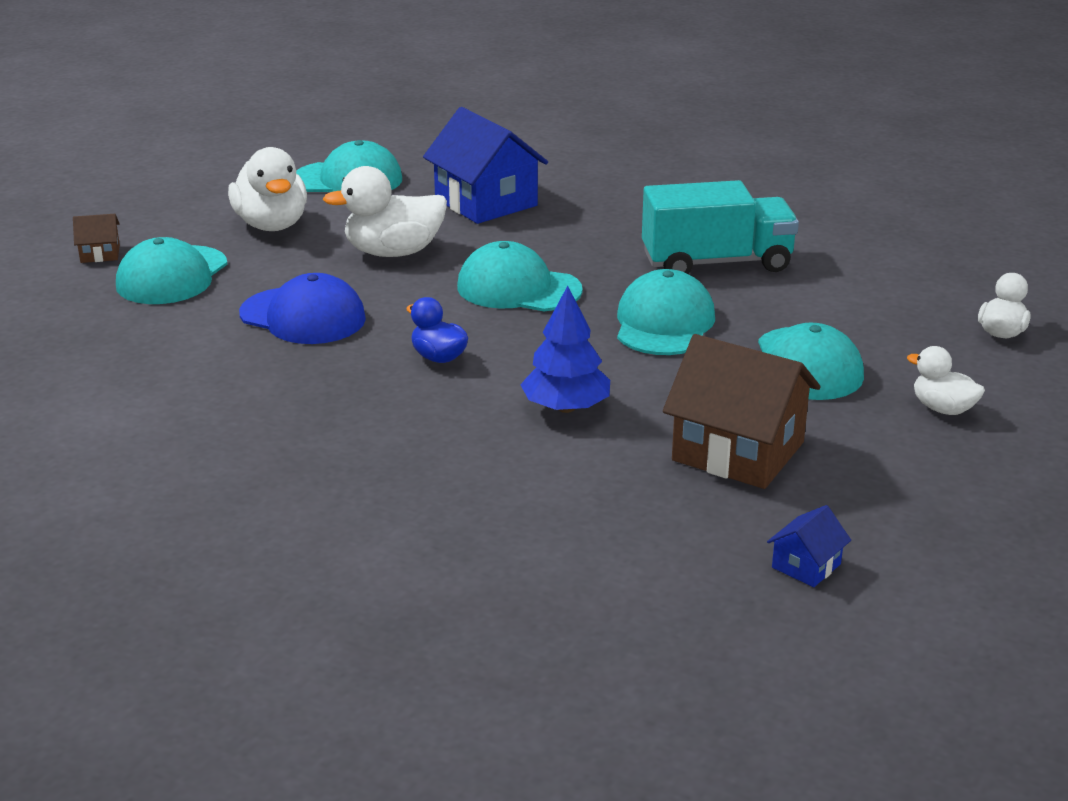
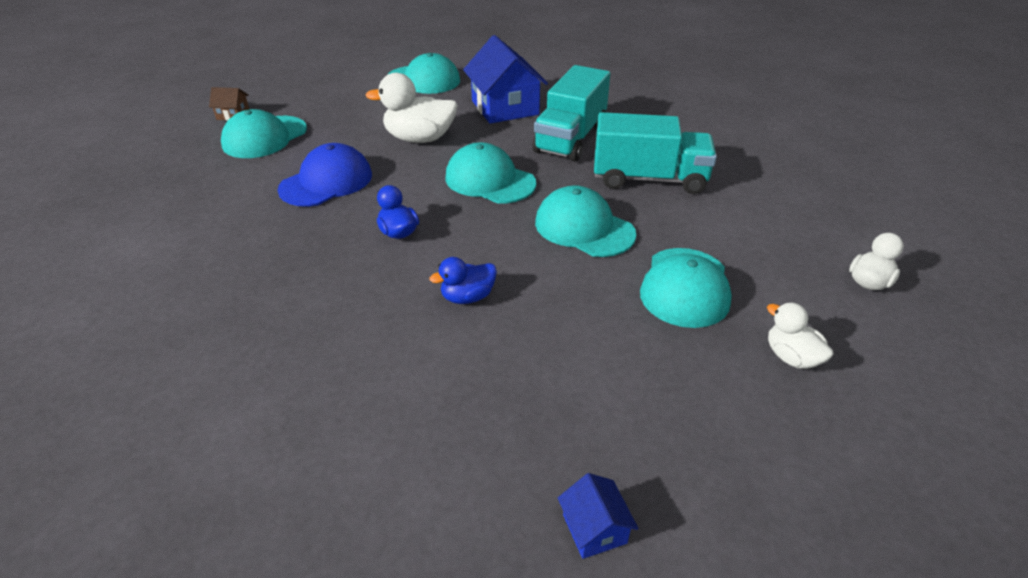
camera: 15 degrees right, 10 degrees up
white duck [228,147,307,231] -> none
blue cap [239,273,366,344] -> blue cap turned 90 degrees counterclockwise [278,143,372,207]
blue tree [520,286,610,413] -> blue duck [429,257,497,304]
turquoise cap [617,269,715,355] -> turquoise cap turned 75 degrees counterclockwise [535,185,636,257]
brown house [663,334,821,489] -> none
blue house [767,505,851,587] -> blue house turned 75 degrees counterclockwise [558,473,639,559]
none -> turquoise truck [532,65,610,161]

